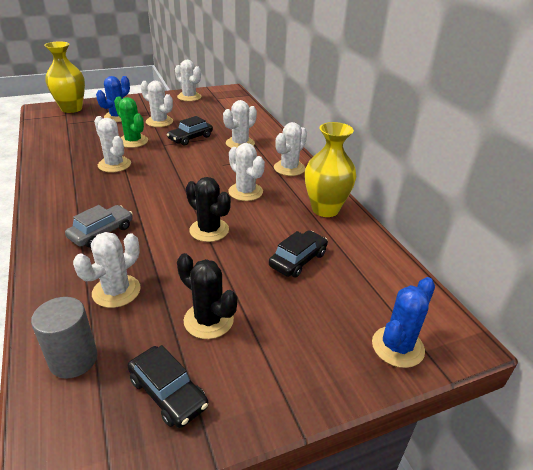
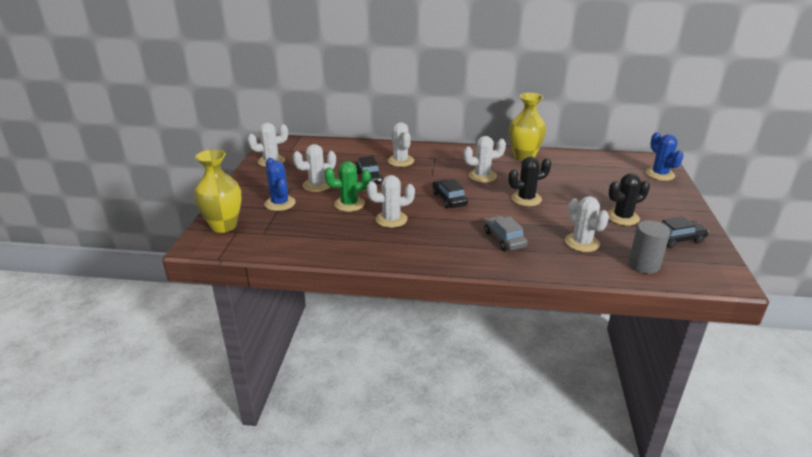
camera: 60 degrees left, 5 degrees down
black car [269,230,328,278] -> black car moved to [432,179,468,208]
white cactus [274,122,307,176] -> none

